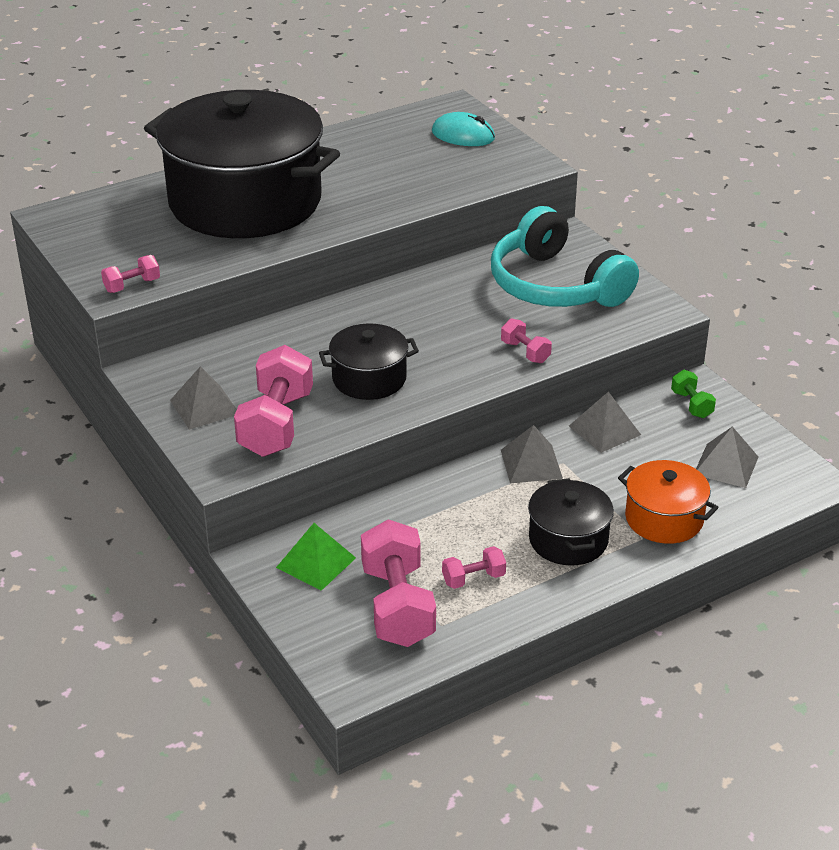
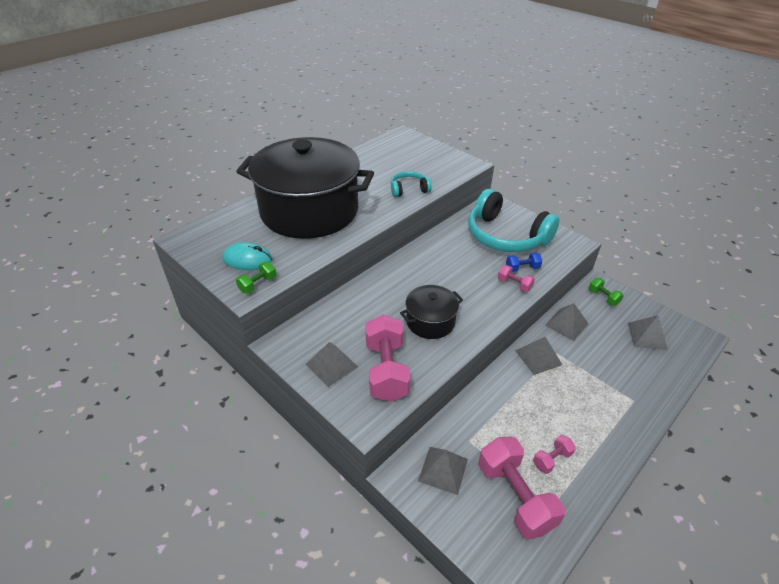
camera: 15 degrees left, 5 degrees up
pink dumbbell [101,255,160,293] -> green dumbbell [236,262,276,294]
green pyramid [276,523,356,591] -> grey pyramid [418,447,468,495]
turquoise mouse [432,112,495,146] -> turquoise mouse moved to [222,242,273,270]
black pot [528,478,614,566] -> none
orange pot [618,460,718,544] -> none
none -> turquoise headphones [390,171,432,197]
none -> blue dumbbell [506,252,542,272]

